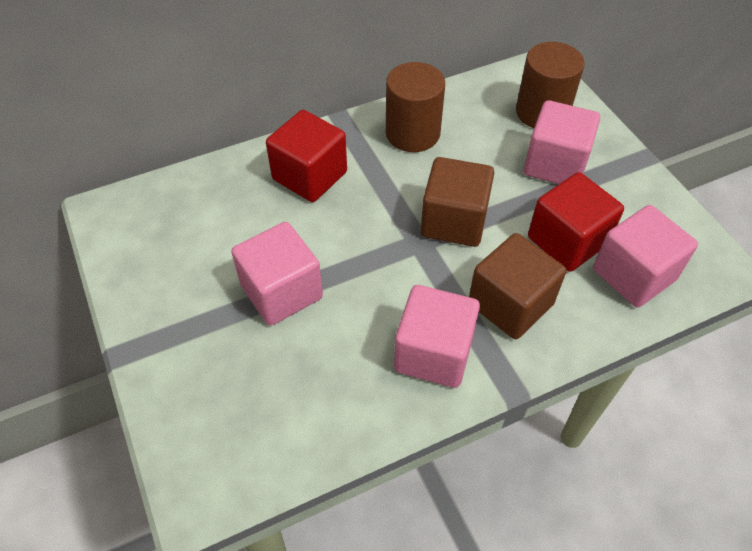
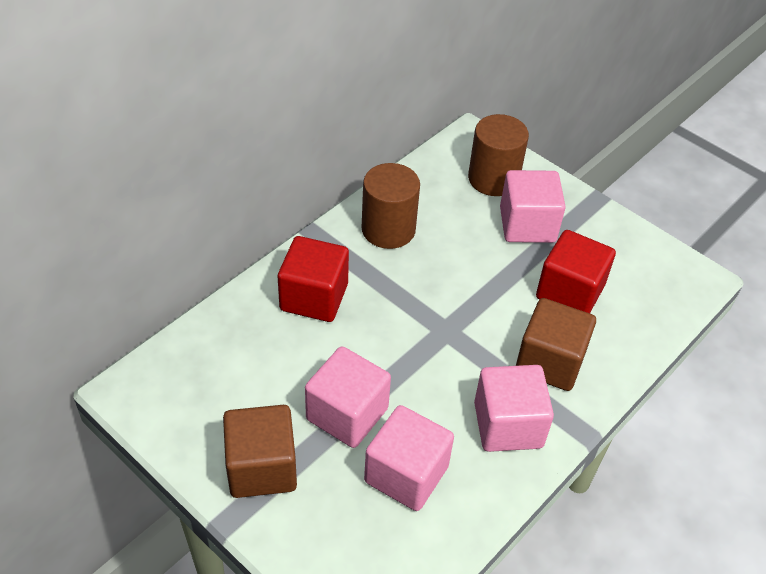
camera: 25 degrees left, 5 degrees down
brown cube [421,157,494,247] -> brown cube moved to [223,405,297,498]
pink cube [593,205,698,307] -> pink cube moved to [364,405,454,511]

